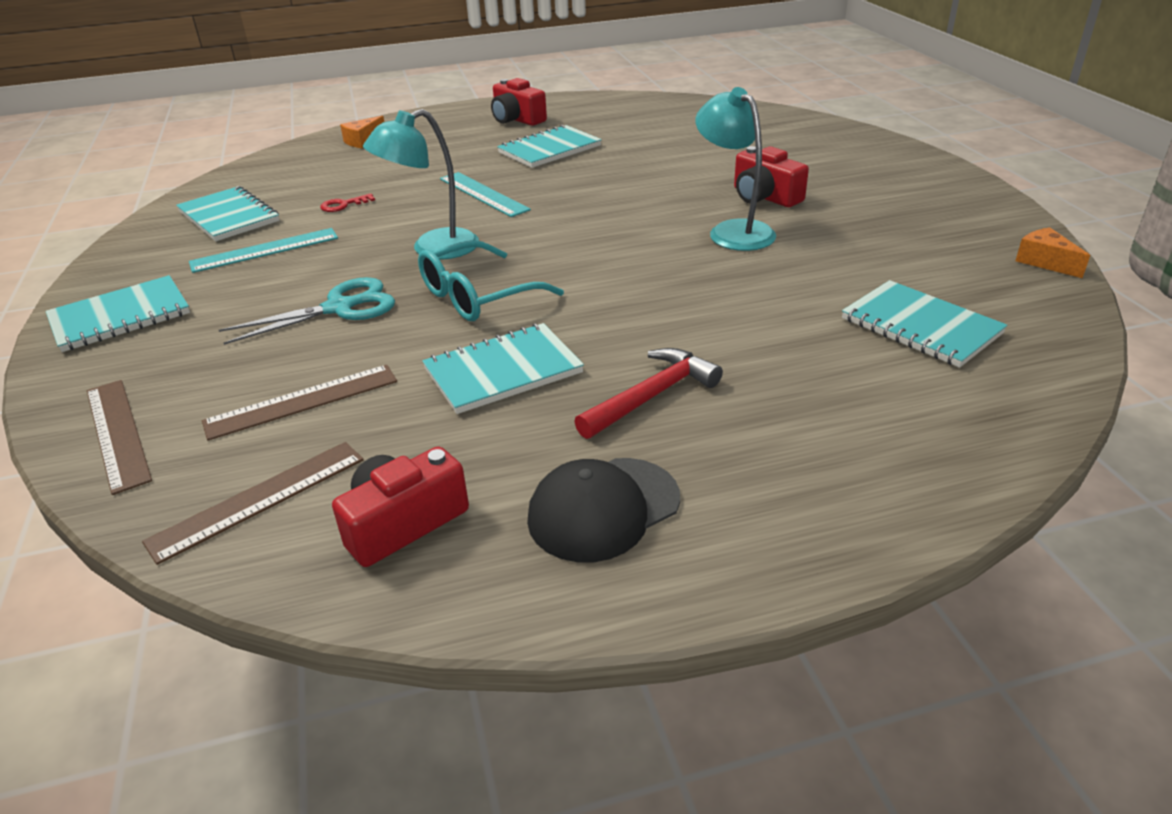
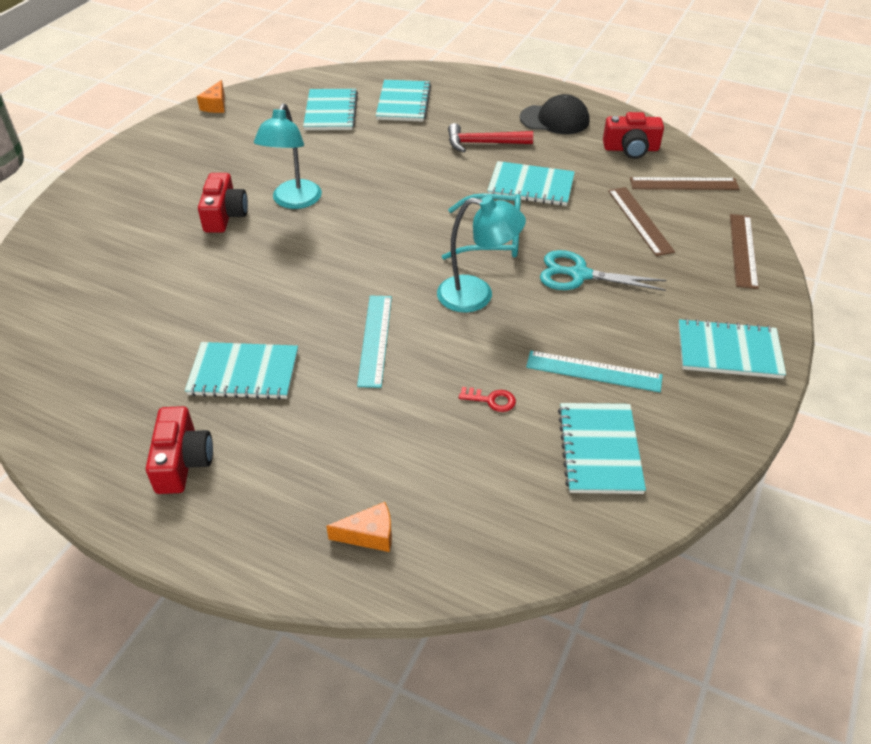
camera: 140 degrees left, 10 degrees up
brown ruler [202,365,397,441] -> brown ruler turned 60 degrees clockwise [608,187,675,256]
none -> turquoise notebook [376,80,431,122]

